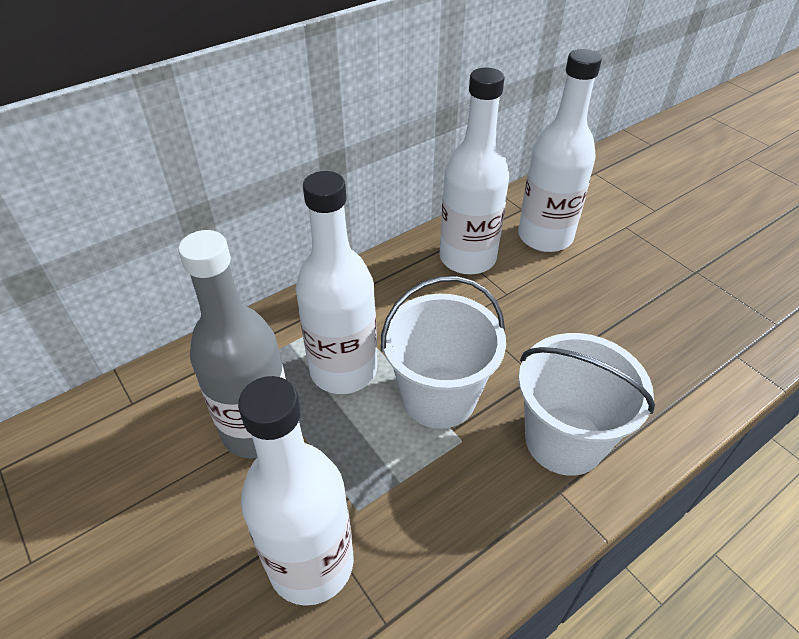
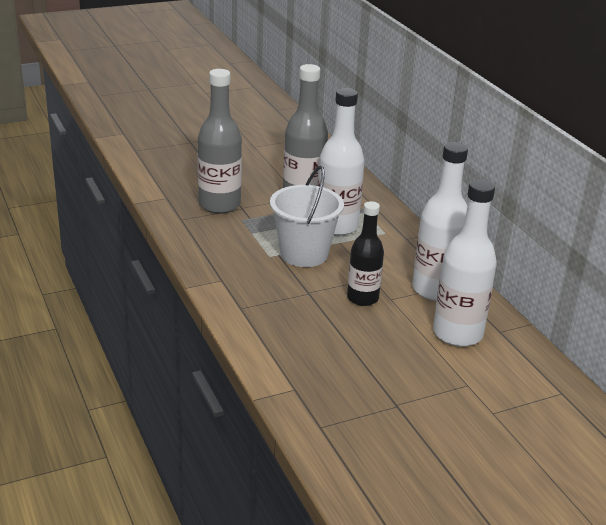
camera: 100 degrees right, 15 degrees down
white bottle [238,376,354,606] -> grey bottle [198,69,242,214]
white bucket [518,333,655,476] -> none
none -> black bottle [347,201,384,306]

